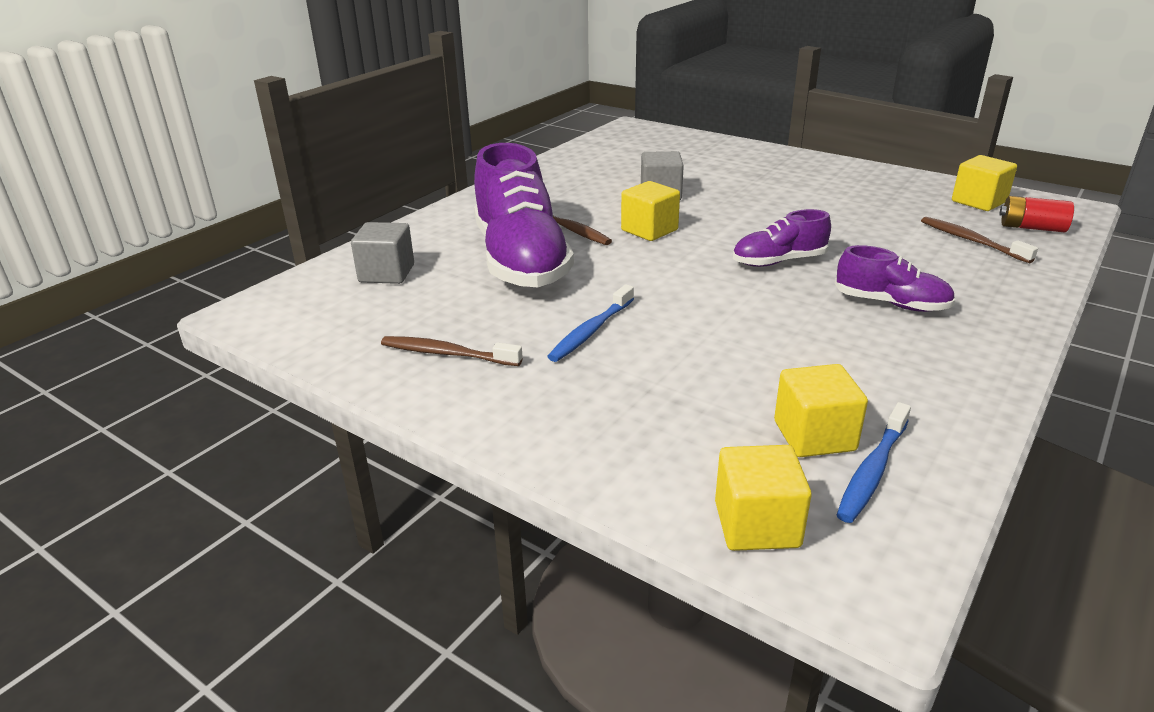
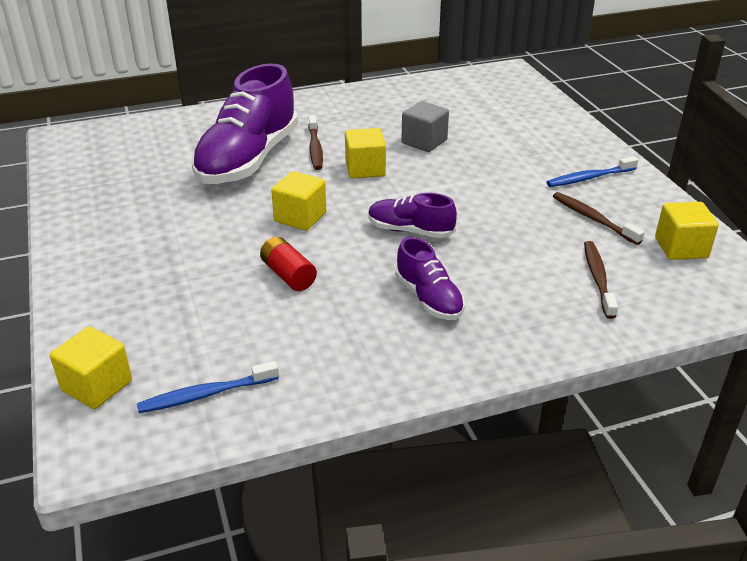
camera: 35 degrees right, 5 degrees up
grey cube [351,222,414,284] -> none
brown toothbrush [381,336,522,366] -> brown toothbrush moved to [553,192,645,245]
blue toothbrush [547,284,634,362] -> blue toothbrush moved to [546,156,638,187]
yellow cube [774,364,868,457] -> yellow cube moved to [271,171,326,231]
red battery [1000,196,1074,232] -> red battery moved to [260,237,317,291]

